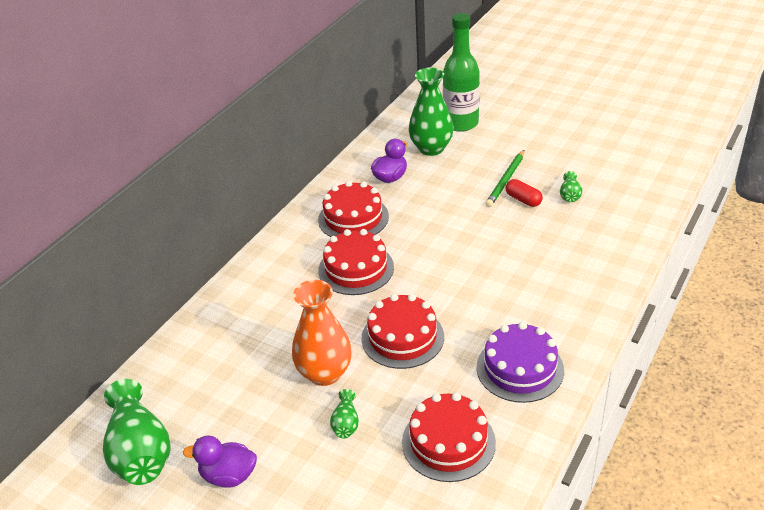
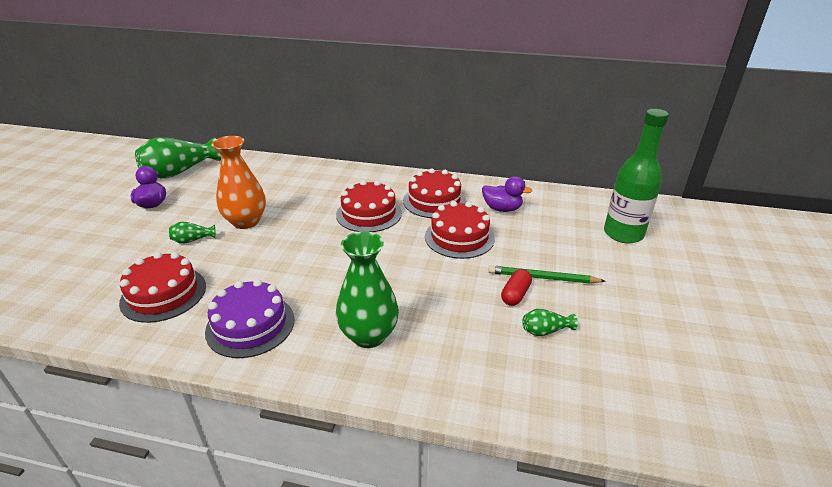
camera: 70 degrees right, 5 degrees down
red cake [361,294,444,369] -> red cake moved to [425,201,495,259]
green vase [408,68,454,156] -> green vase moved to [336,231,399,348]

